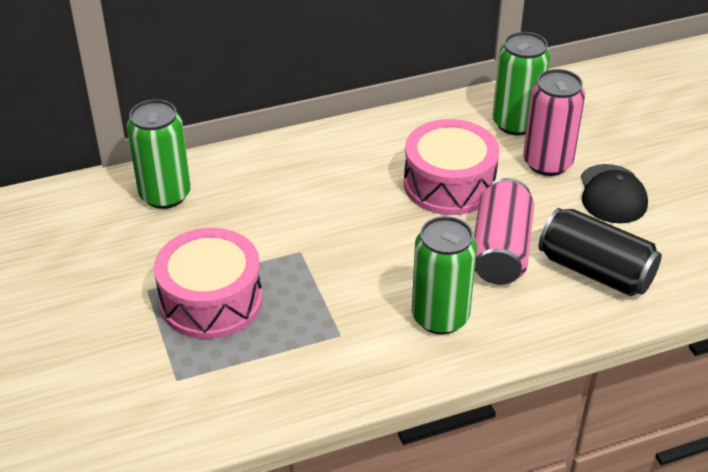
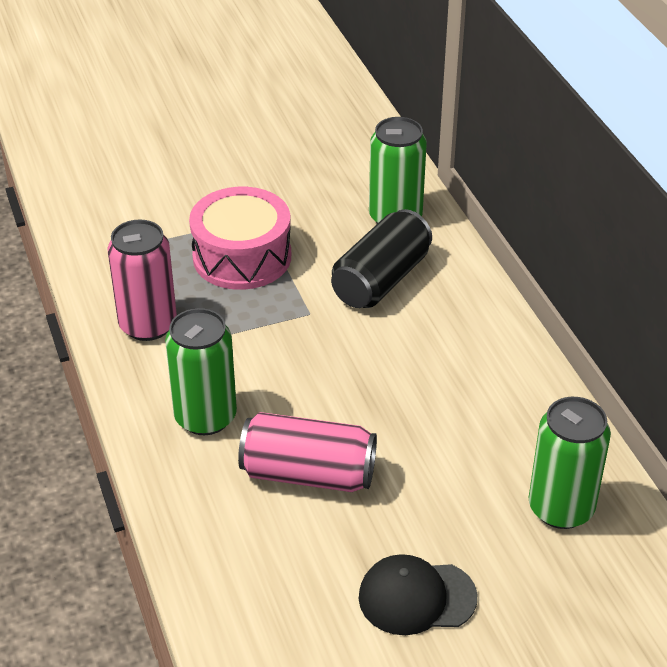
camera: 90 degrees right, 0 degrees up
pink drum [404,119,499,215] -> none
pink can [523,69,585,176] -> pink can moved to [108,220,177,341]
black can [539,208,662,296] -> black can moved to [331,209,432,308]

